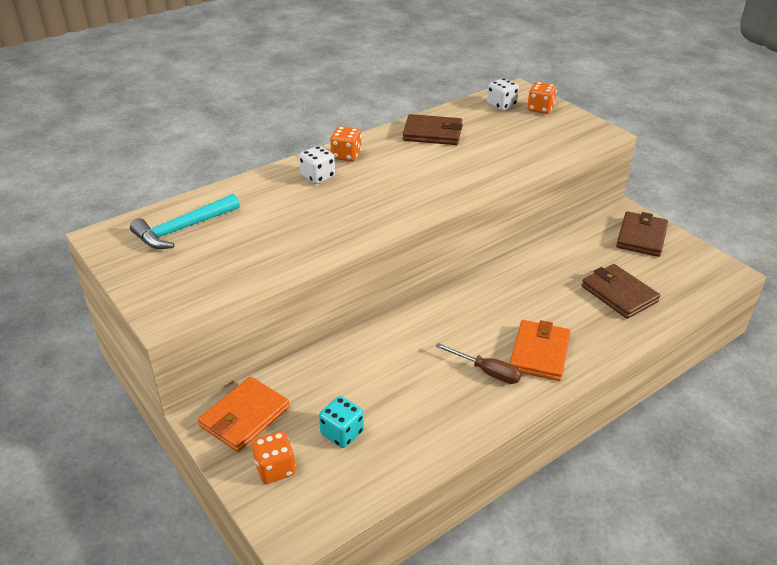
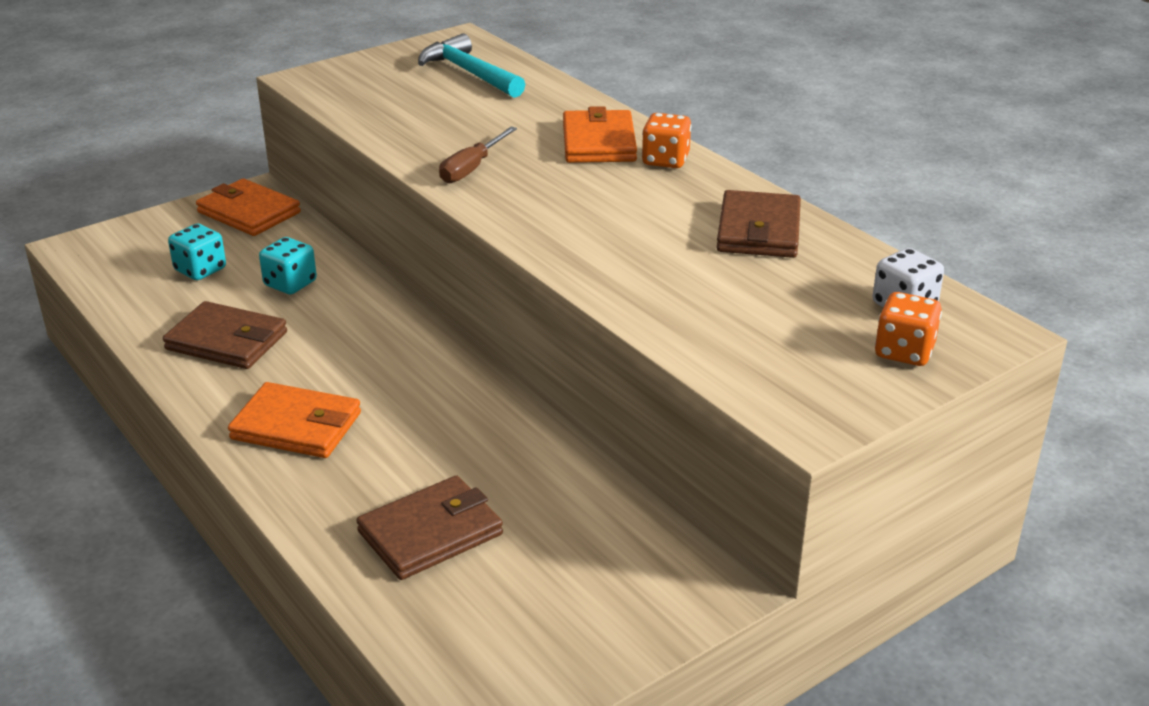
camera: 90 degrees right, 5 degrees down
orange dice [252,431,296,484] -> none
white dice [299,146,335,184] -> orange wallet [563,106,637,163]
brown screwdriver [435,343,522,384] -> brown screwdriver moved to [439,127,517,183]
brown wallet [616,211,668,257] -> brown wallet moved to [163,301,287,369]
none -> turquoise dice [259,237,317,294]

